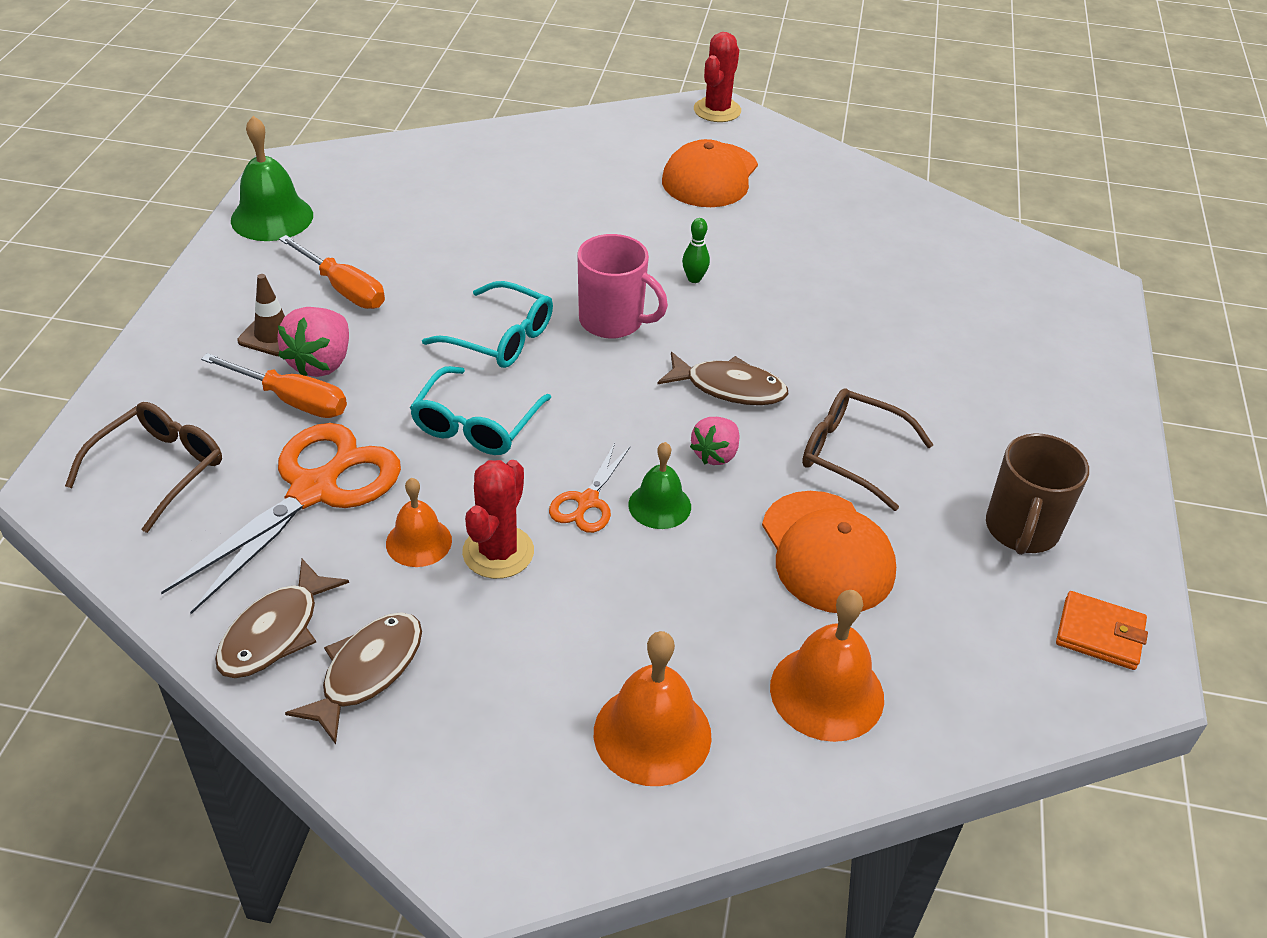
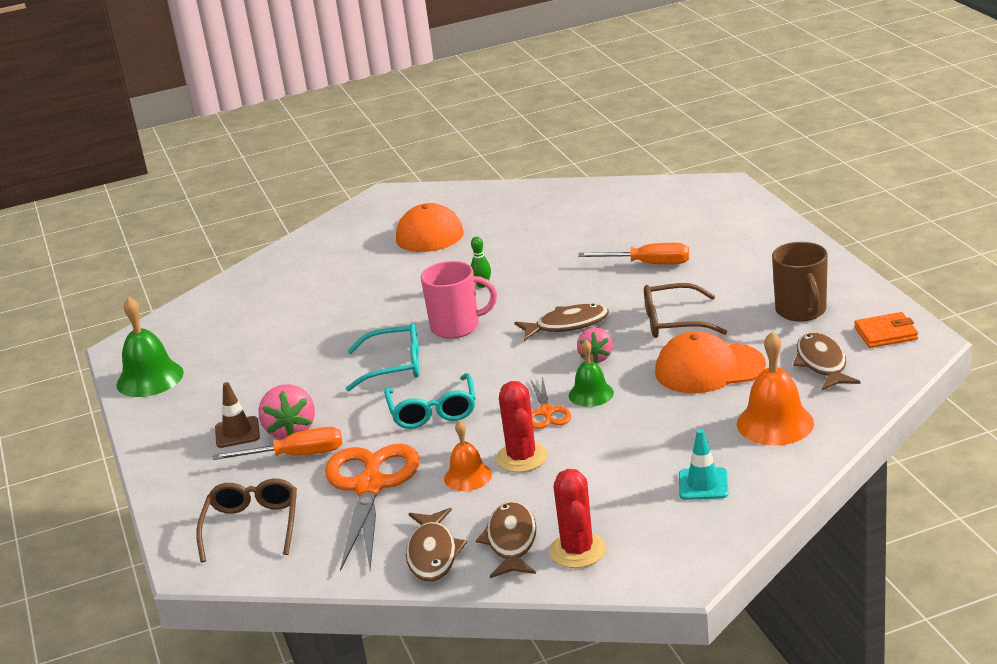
camera: 25 degrees left, 15 degrees down
orange screwdriver [279,235,385,309] -> orange screwdriver moved to [578,243,689,264]
orange bell [594,631,711,786] -> turquoise traffic cone [679,429,728,500]
red cactus [694,32,741,122] -> red cactus moved to [549,469,606,568]
orange cap [762,491,896,613] -> orange cap turned 135 degrees clockwise [655,331,766,393]
none -> brown fish [793,332,861,391]

